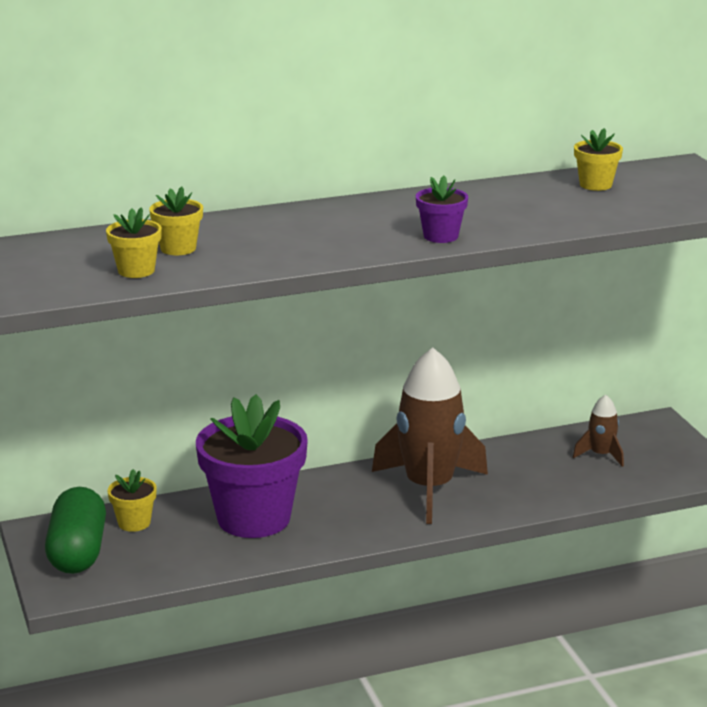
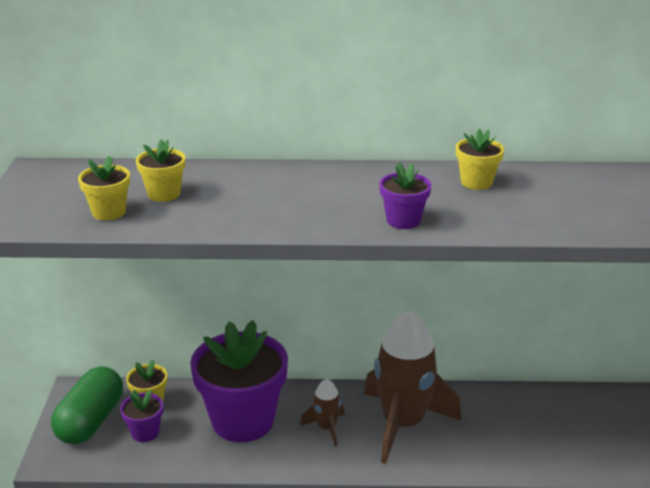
camera: 20 degrees right, 5 degrees up
brown rocket [573,394,624,467] -> brown rocket moved to [300,379,345,446]
yellow flower pot [574,128,623,191] -> yellow flower pot moved to [456,129,504,190]
none -> purple flower pot [120,389,163,442]

